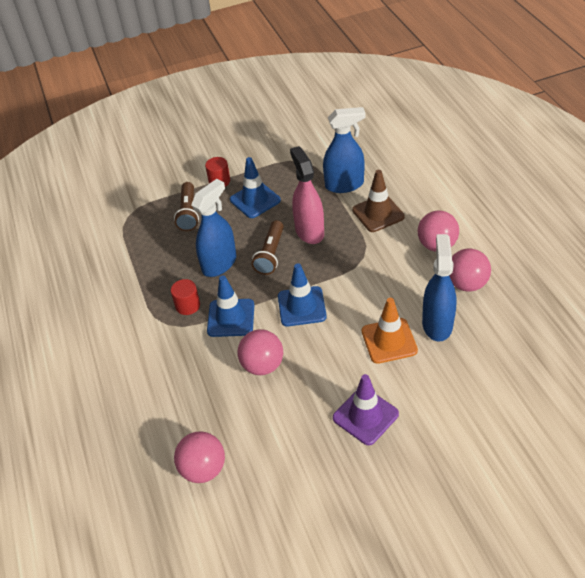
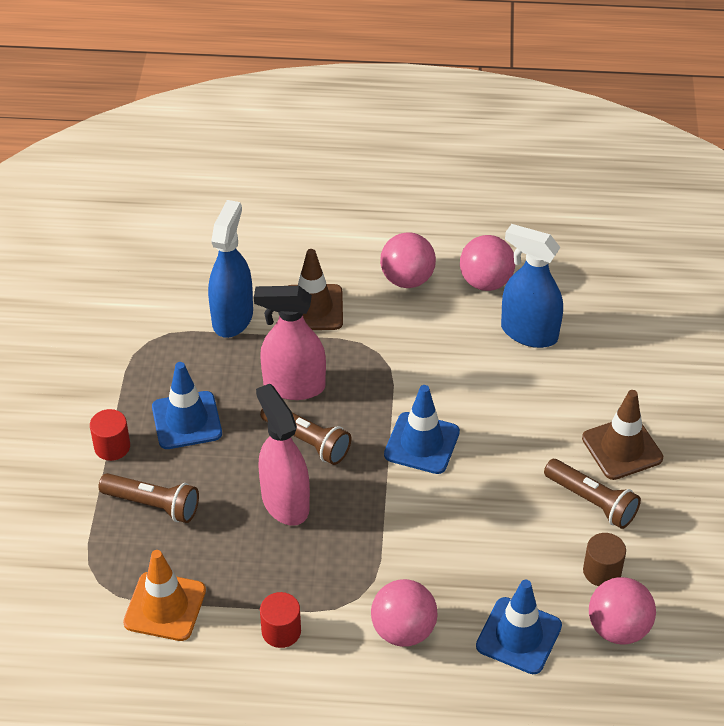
camera: 70 degrees left, 0 degrees up
red cylinder [171,279,200,315] -> red cylinder moved to [260,592,301,648]
blue spray bottle [191,179,236,277] -> pink spray bottle [256,384,310,526]
blue traffic cone [207,275,254,337] -> blue traffic cone moved to [476,580,562,674]
pink ball [238,329,283,375] -> pink ball moved to [371,579,438,647]
purple traffic cone [333,374,399,445] -> brown traffic cone [582,390,663,480]
orange traffic cone [362,298,418,364] -> orange traffic cone moved to [123,550,206,641]
none -> brown flashlight [544,459,641,529]
none -> brown cylinder [583,533,626,586]

